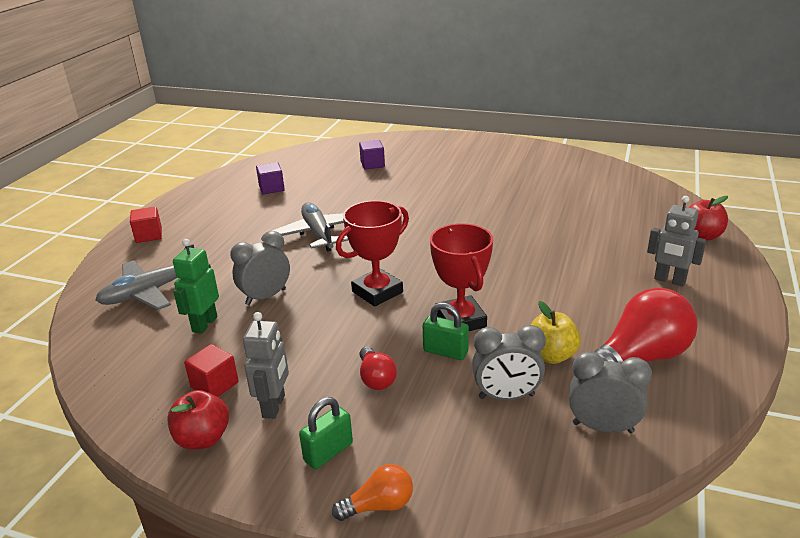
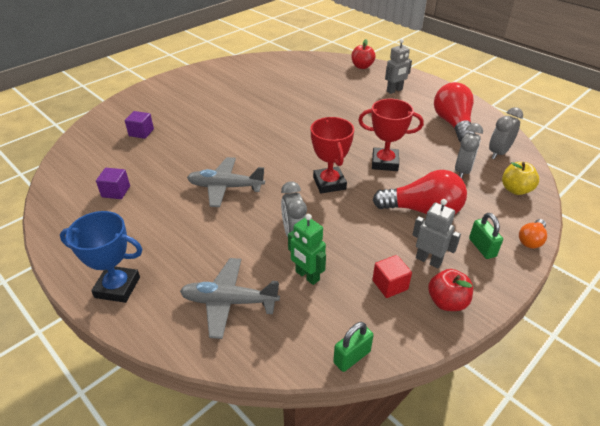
camera: 65 degrees left, 10 degrees up
grey plane [95,244,194,310] -> grey plane turned 105 degrees clockwise [180,258,280,339]
red cube [130,207,162,243] -> blue trophy [60,211,143,303]
orange light bulb [332,464,413,521] -> orange light bulb turned 150 degrees counterclockwise [519,219,547,249]
red light bulb [359,346,397,390] -> red light bulb [373,170,467,214], size x1.99
green padlock [423,303,469,360] -> green padlock moved to [333,322,374,372]
yellow apple [531,301,581,364] -> yellow apple moved to [502,162,539,195]

